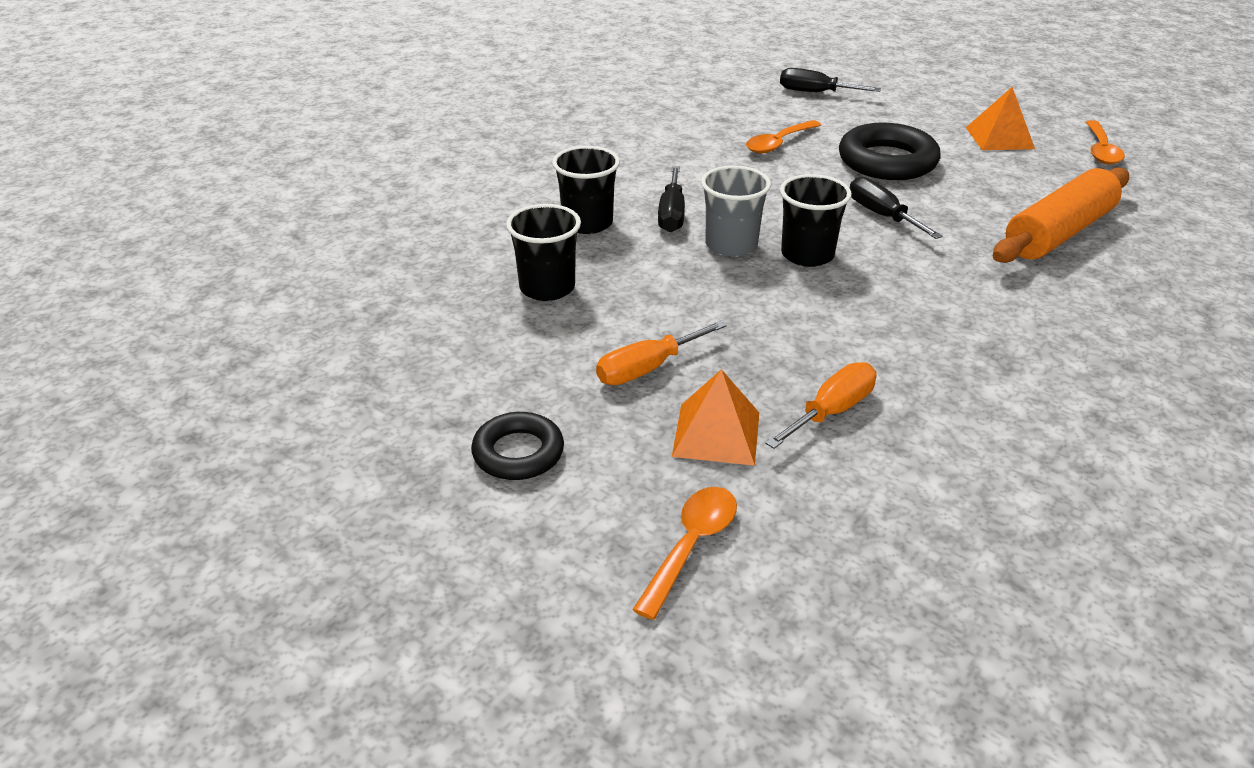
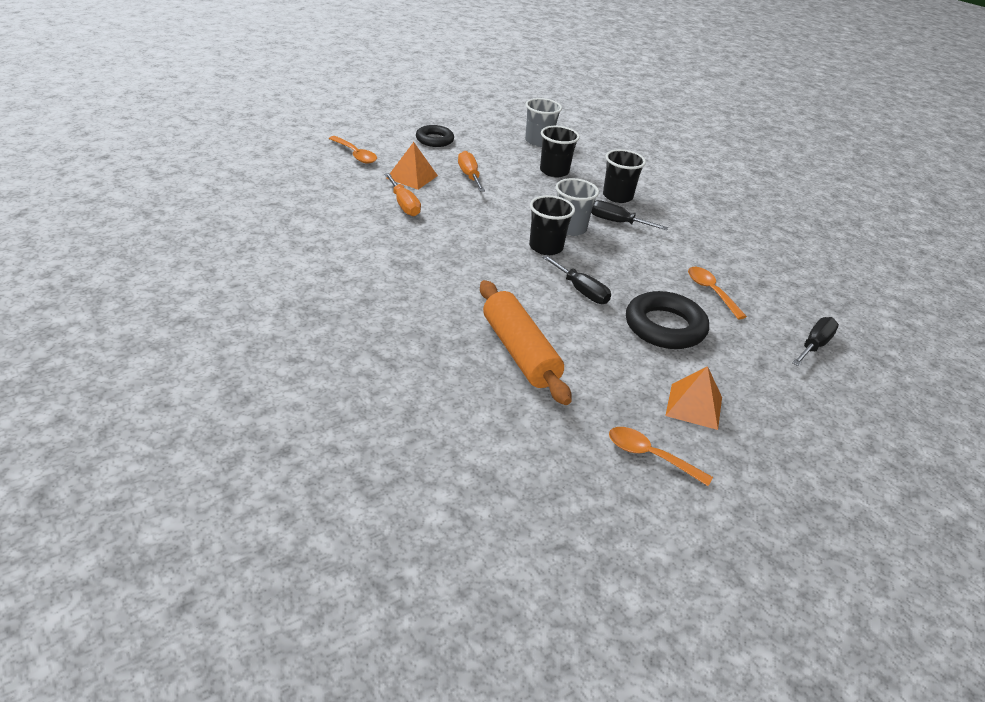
camera: 105 degrees right, 0 degrees up
black screwdriver [850,176,943,239] -> black screwdriver turned 60 degrees clockwise [542,255,611,304]
none -> grey cup [525,98,562,147]

